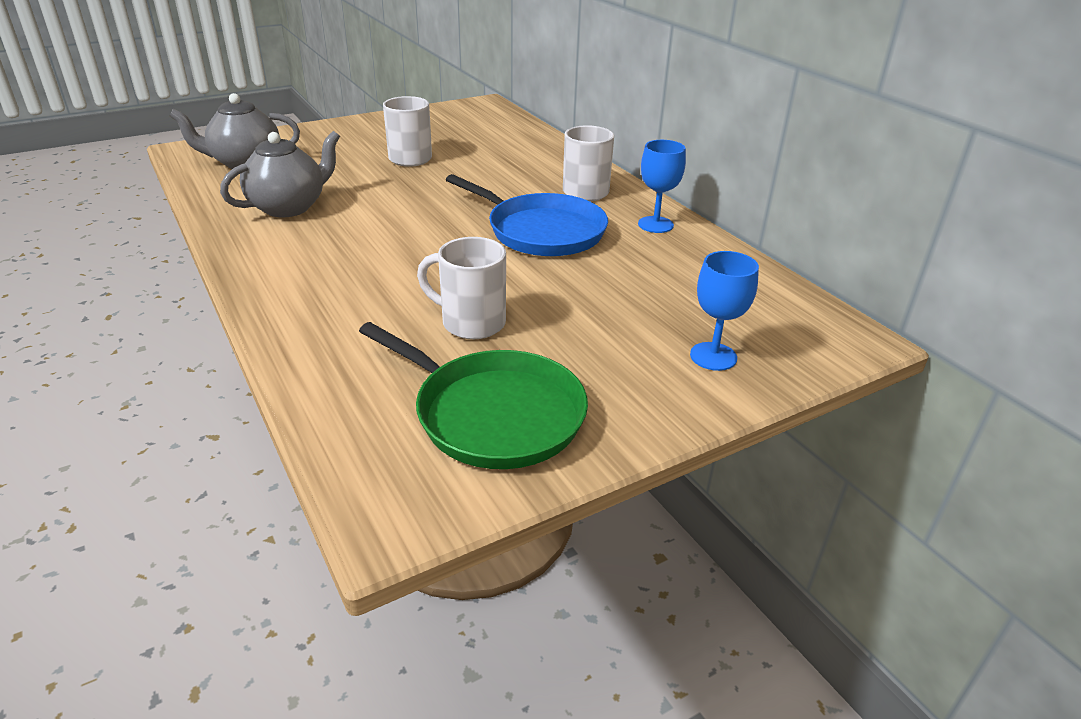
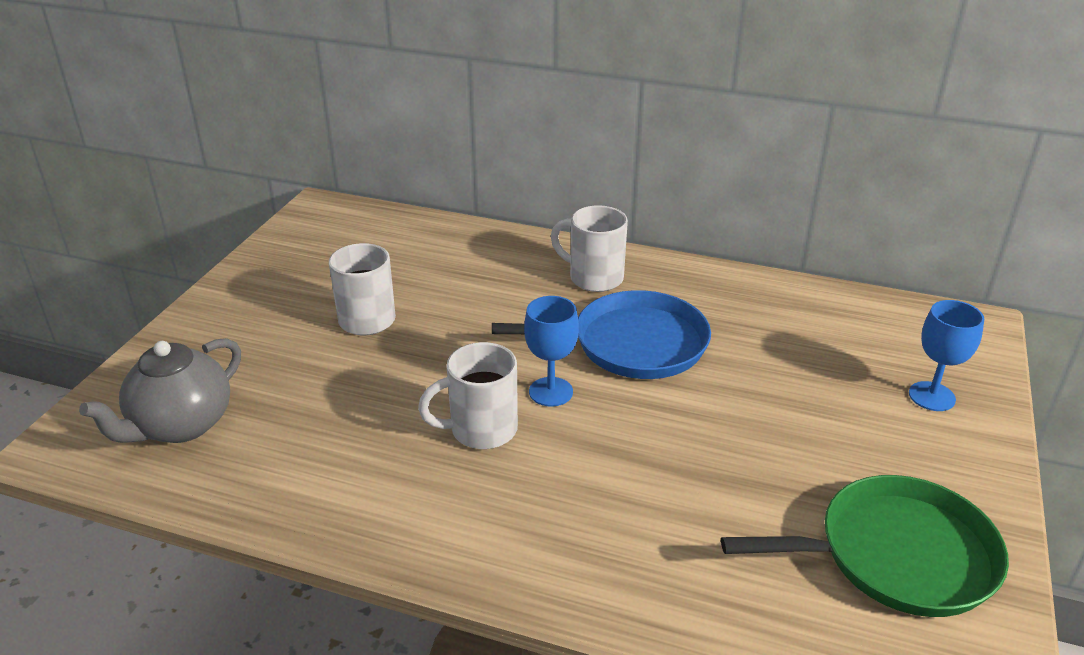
camera: 40 degrees left, 0 degrees up
grey teapot [220,131,340,217] -> none
white mug [417,237,506,339] -> white mug moved to [418,342,518,449]
blue goblet [638,140,686,233] -> blue goblet moved to [524,296,579,406]

